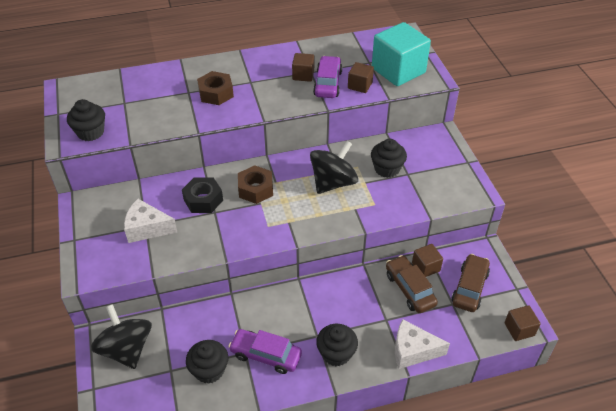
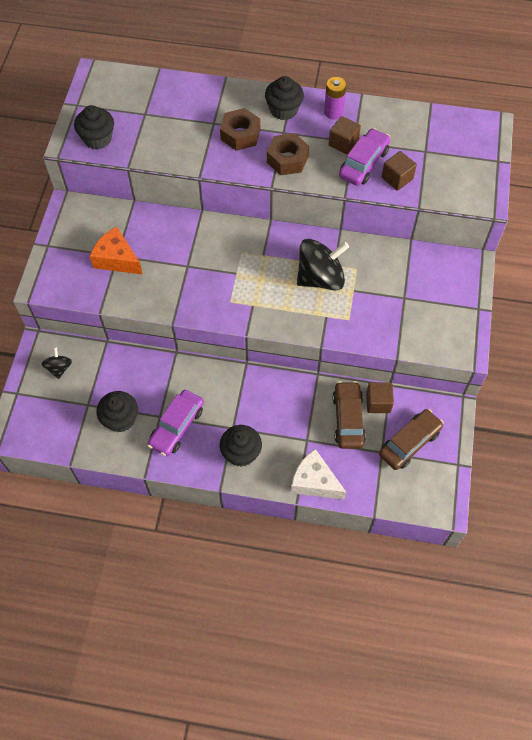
camera: 25 degrees right, 15 degrees up
black spinning top [91,304,152,369] -> black spinning top [42,347,72,379], size x0.50
white cheese [124,199,177,243] -> orange cheese [90,227,143,275]
black nut [182,177,223,213] -> none
purple car [228,329,302,374] -> purple car turned 105 degrees counterclockwise [147,390,204,456]
brown nut [238,165,273,204] -> brown nut moved to [267,133,309,175]
black cupcake [371,139,407,178] -> black cupcake moved to [265,76,304,120]
turquoise cube [372,22,431,86] -> none
brown cube [504,305,541,341] -> none
none -> purple battery [324,77,346,119]

